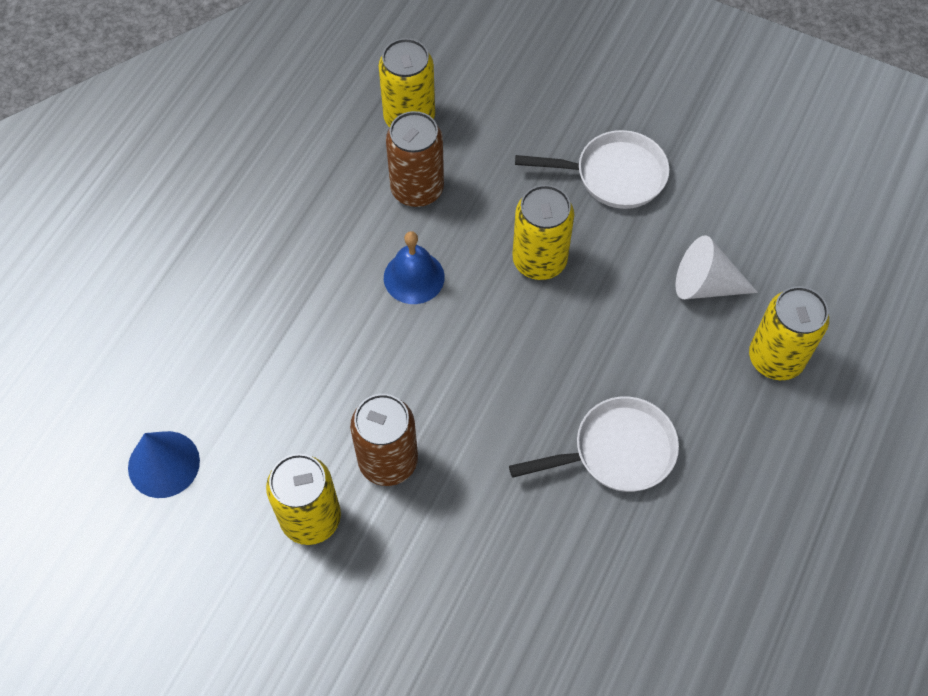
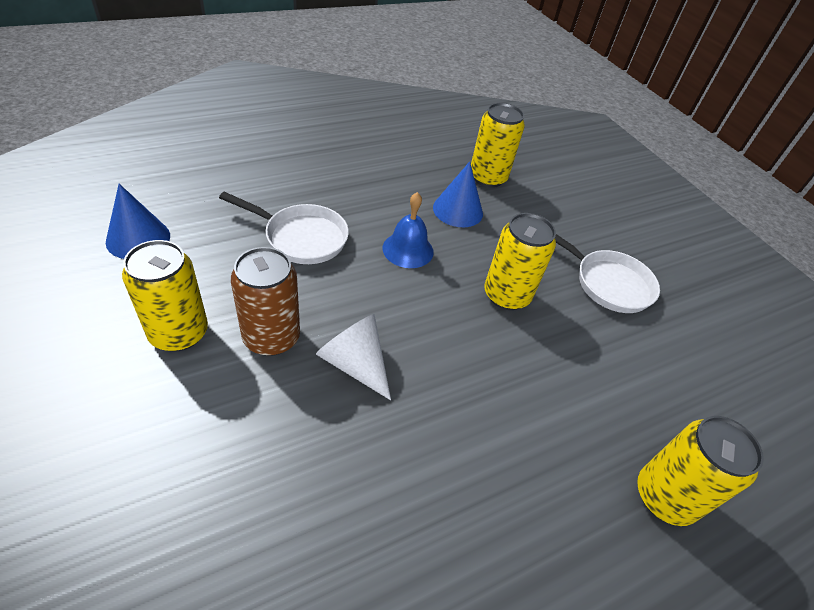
camera: 30 degrees right, 15 degrees down
brown can [386,111,444,207] -> blue cone [433,161,483,227]
white pan [509,397,679,492] -> white pan moved to [219,192,349,264]
white cone [675,235,758,299] -> white cone moved to [316,314,391,400]

